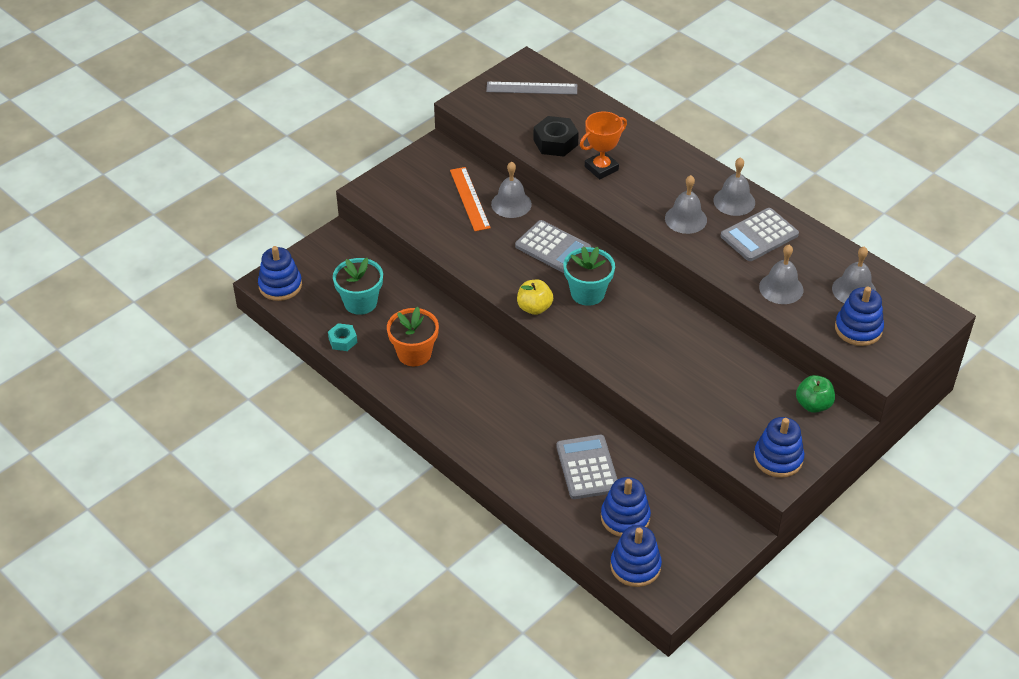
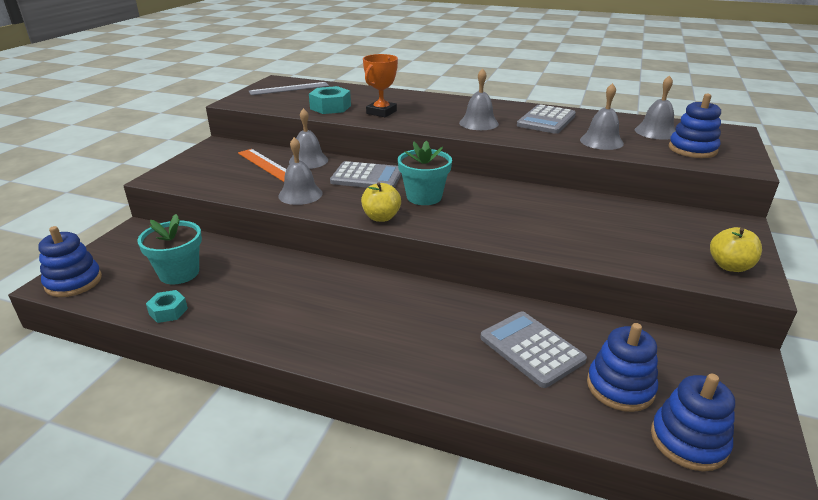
camera: 25 degrees left, 15 degrees down
orange flower pot [387,307,439,366] -> none
black nut [533,116,579,157] -> turquoise nut [309,86,351,114]
grey bell [713,157,755,216] -> grey bell moved to [278,137,323,205]
blue stacking toy [754,417,804,478] -> yellow apple [710,227,762,272]
green apple [796,375,835,413] -> none

